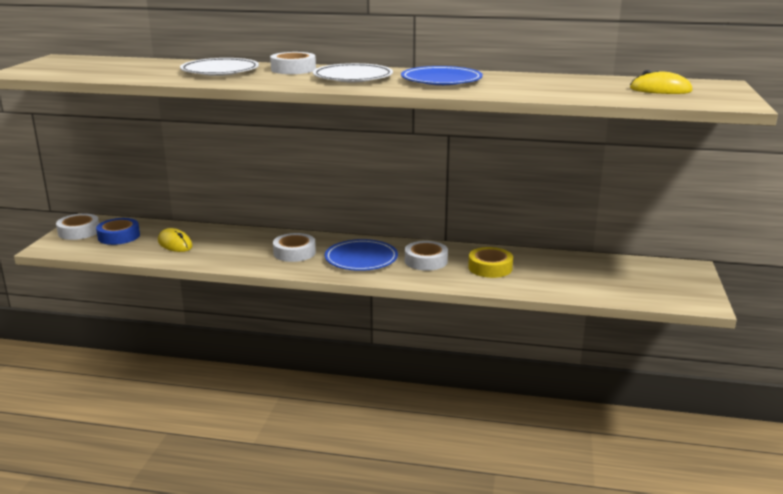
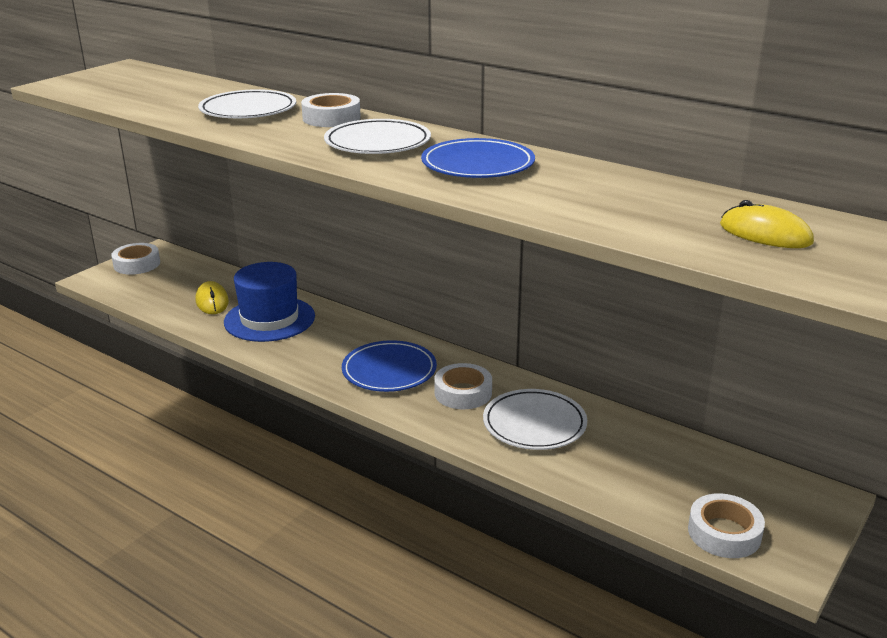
camera: 25 degrees right, 5 degrees up
blue tape [96,218,140,245] -> none
white tape [273,233,316,262] -> white tape moved to [688,493,765,558]
yellow tape [468,247,513,278] -> white plate [483,389,587,450]
none -> blue hat [224,262,315,342]

